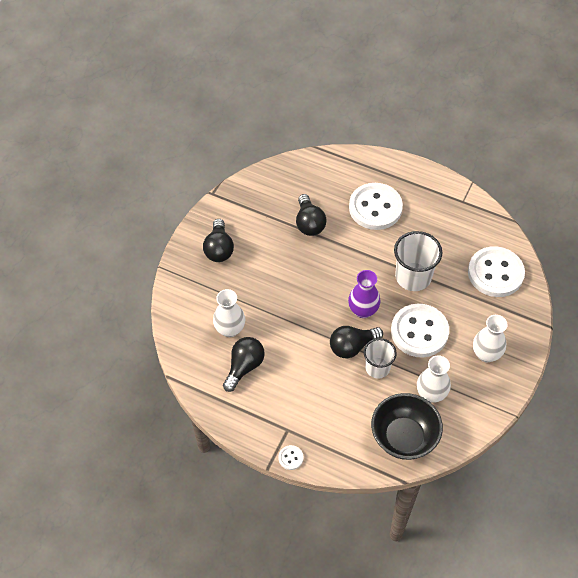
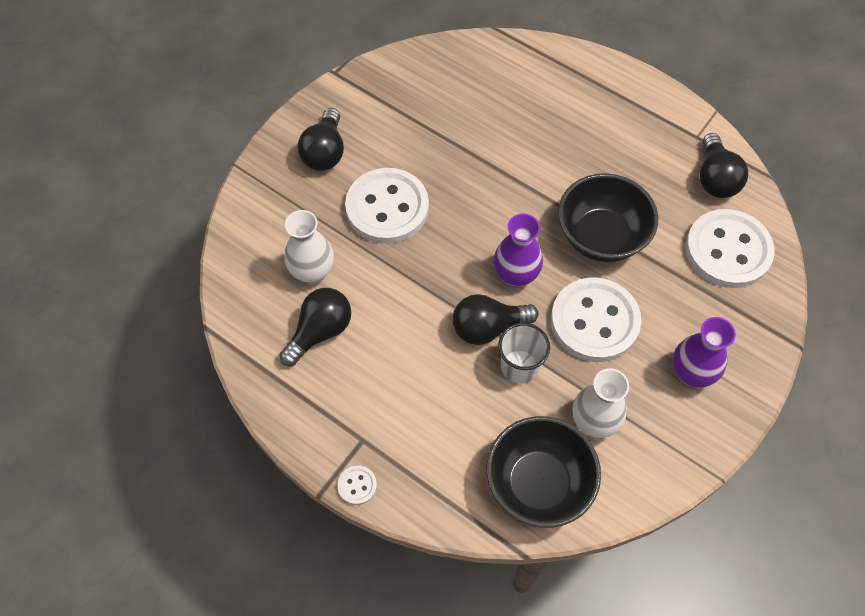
camera: 10 degrees right, 5 degrees up
black light bulb [296,194,326,236] -> black light bulb moved to [700,133,748,198]
white button [349,183,403,230] -> white button moved to [345,168,429,244]
white cup [394,231,443,291] -> black bowl [558,173,658,262]
white vase [473,315,508,362] -> purple vase [673,317,736,387]

